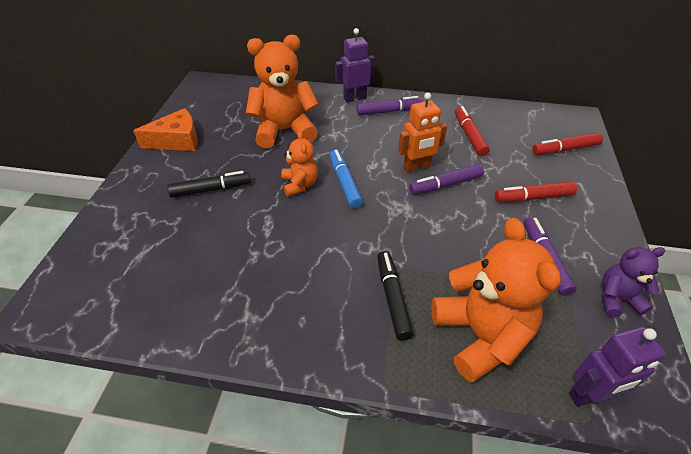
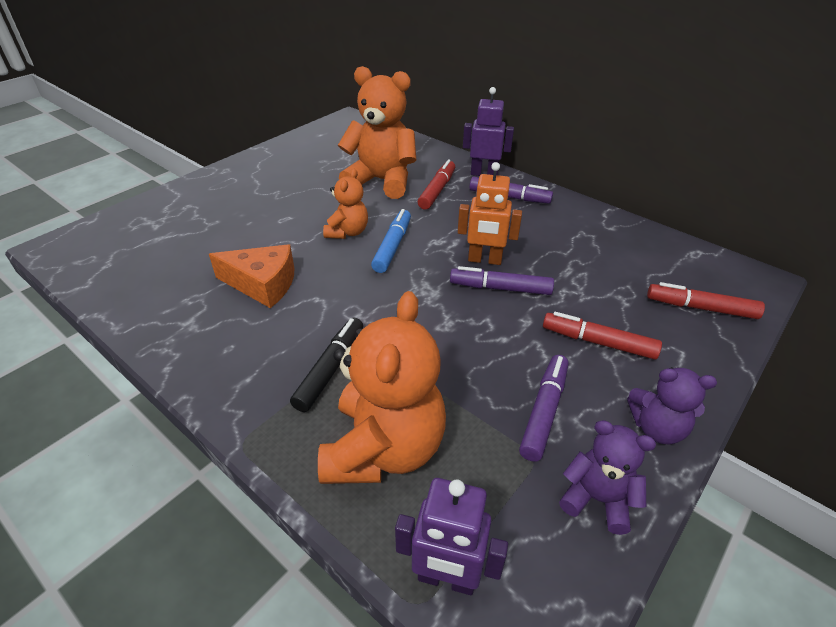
camera: 30 degrees right, 5 degrees down
orange cheese [133,108,198,151] -> orange cheese moved to [209,244,294,308]
black marker [167,171,251,198] -> none
red marker [455,106,490,156] -> red marker moved to [418,160,455,210]
none -> purple teddy bear [627,367,717,445]

